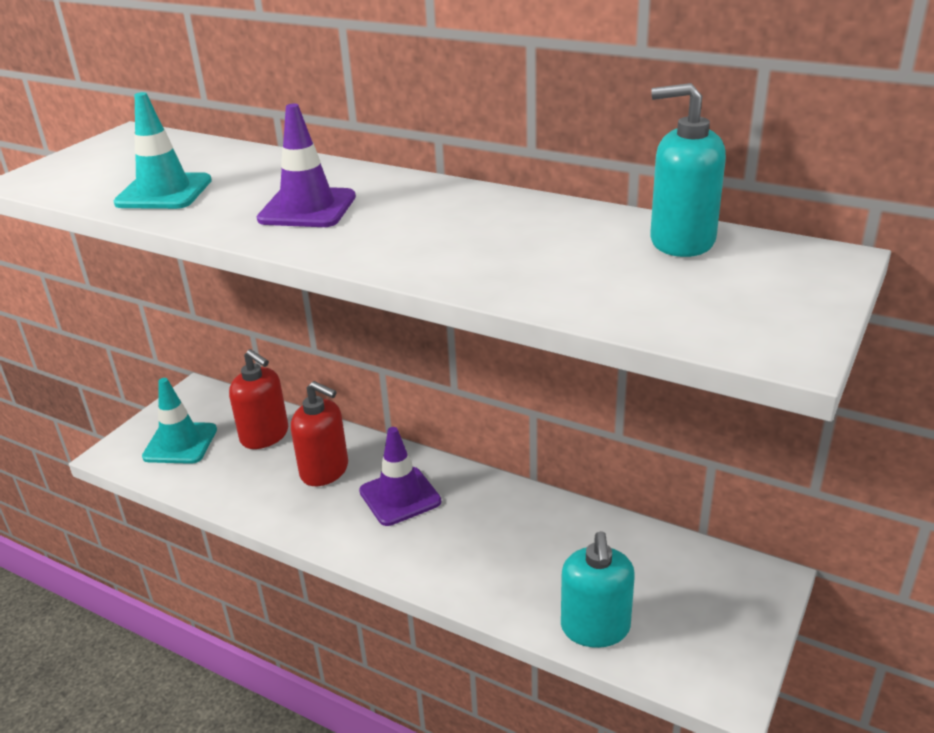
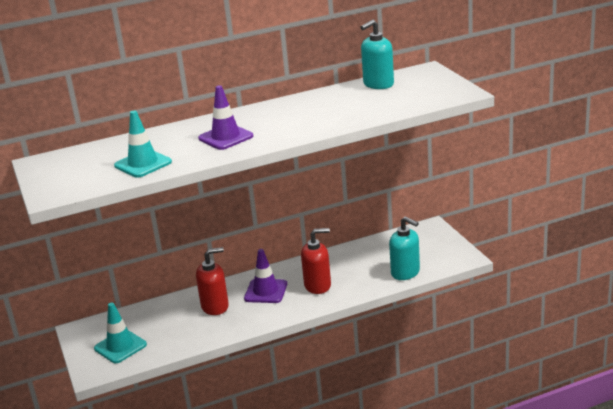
camera: 50 degrees left, 5 degrees down
red soap dispenser [229,349,288,449] -> red soap dispenser moved to [301,228,331,294]

